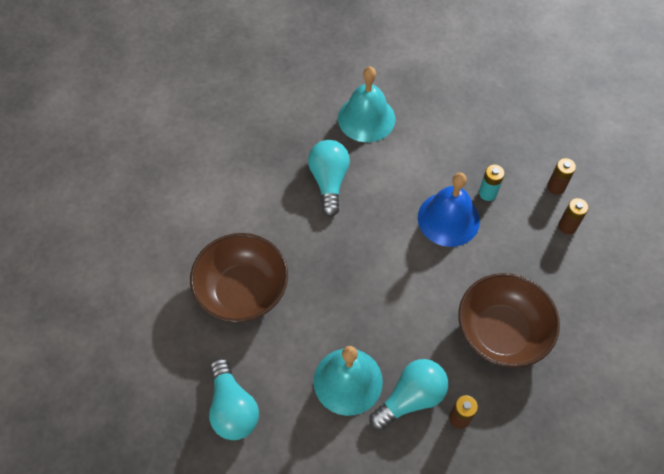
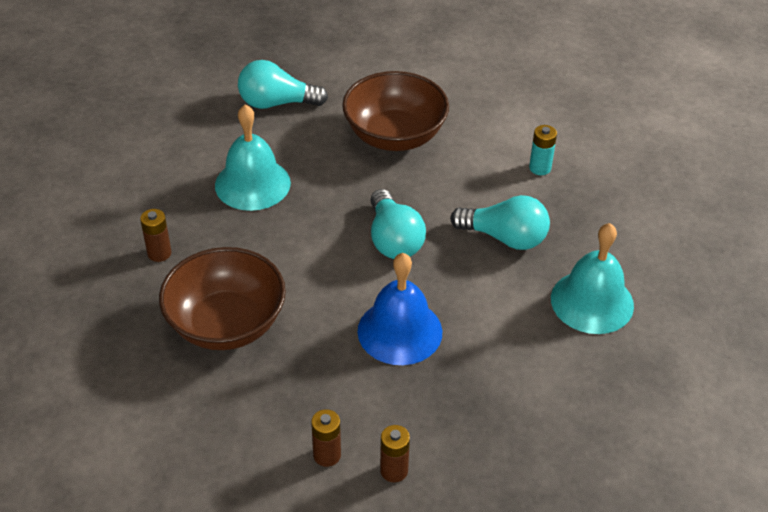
camera: 110 degrees right, 15 degrees down
turquoise light bulb [369,359,448,430] -> turquoise light bulb moved to [370,189,426,259]
turquoise battery [479,165,505,201] -> turquoise battery moved to [529,125,557,175]

